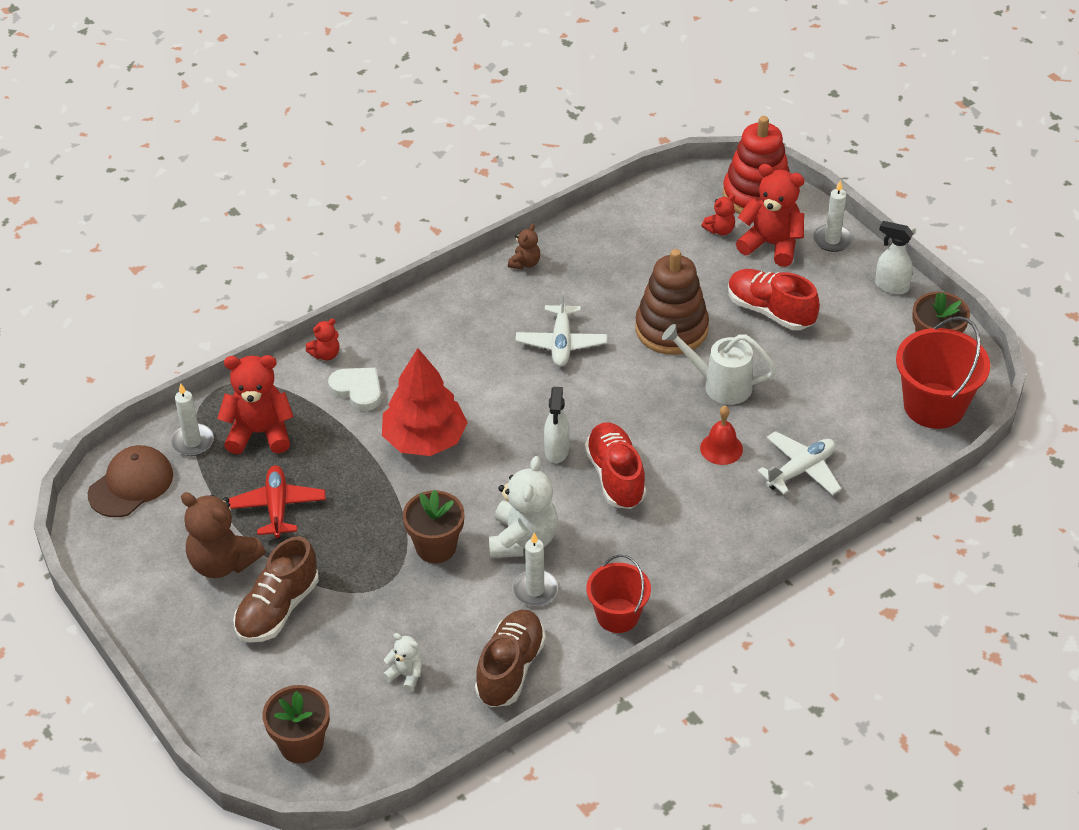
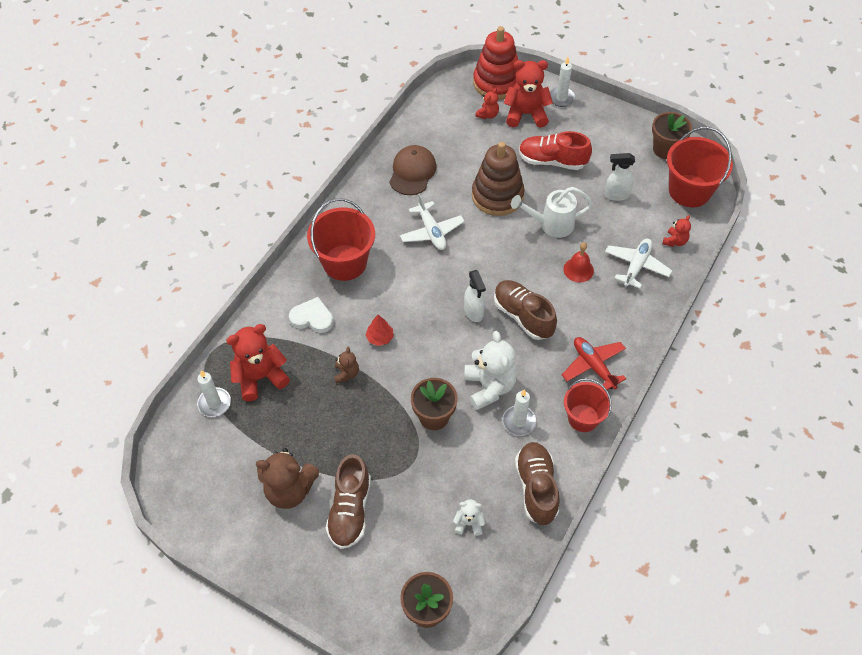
camera: 25 degrees left, 10 degrees up
brown cap [88,445,173,517] -> brown cap moved to [390,145,437,195]
red plane [229,465,326,539] -> red plane moved to [562,337,626,390]
red teddy bear [306,319,339,361] -> red teddy bear moved to [663,215,691,247]
red tree [382,348,468,456] -> red tree [366,315,394,346], size x0.44
brown teddy bear [508,224,540,269] -> brown teddy bear moved to [334,347,359,383]
red shoe [585,422,646,509] -> brown shoe [494,280,557,340]
white spray bottle [875,221,914,295] -> white spray bottle moved to [605,153,635,201]
none -> red bucket [307,198,375,281]

